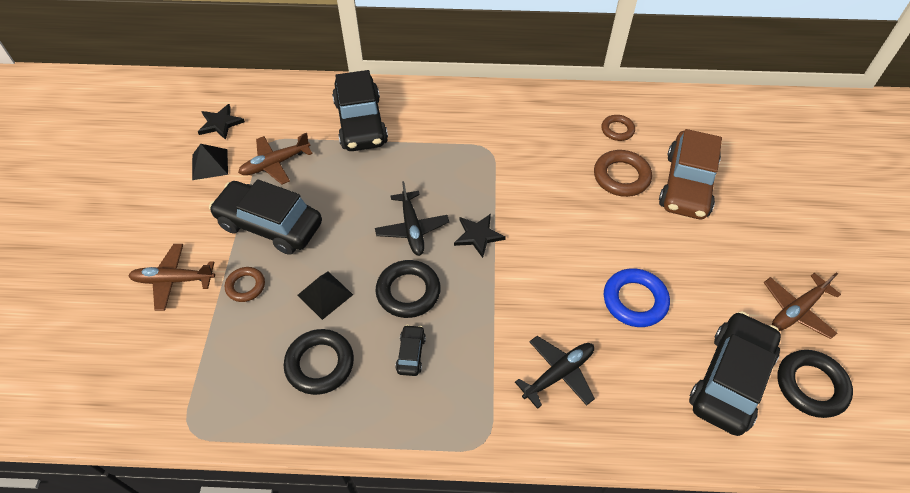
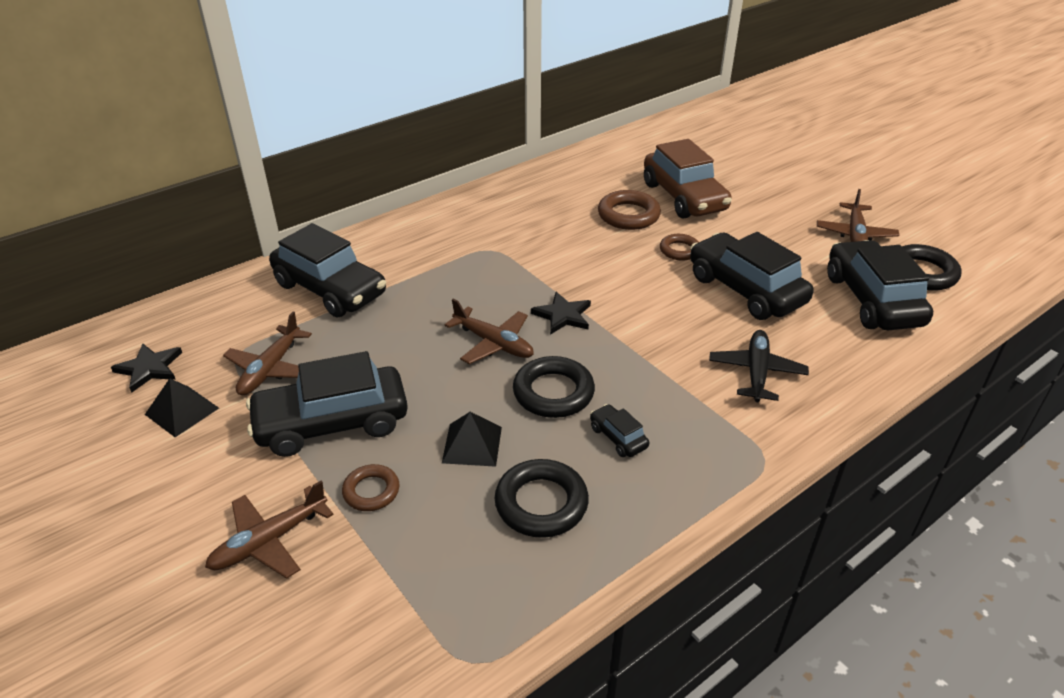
camera: 40 degrees left, 15 degrees down
black plane [375,181,449,256] -> brown plane [444,299,534,364]
brown ring [601,115,635,141] -> brown ring moved to [660,234,699,261]
blue ring [604,268,670,327] -> black car [690,232,813,320]

